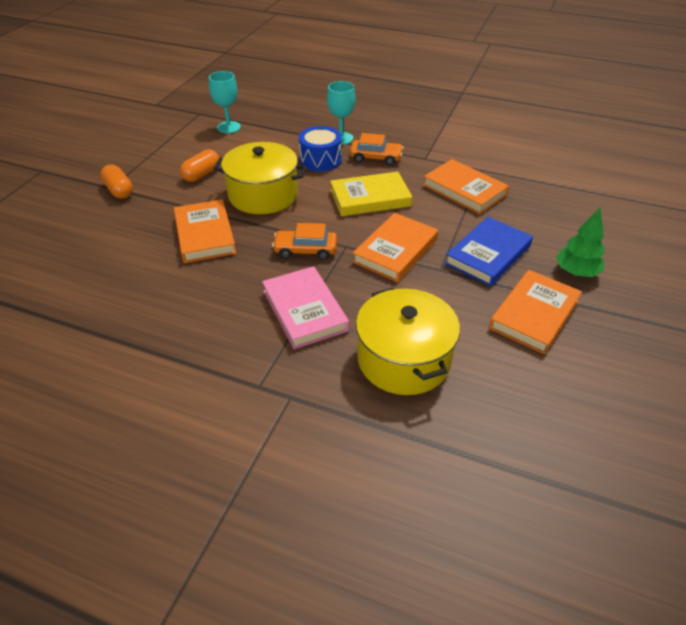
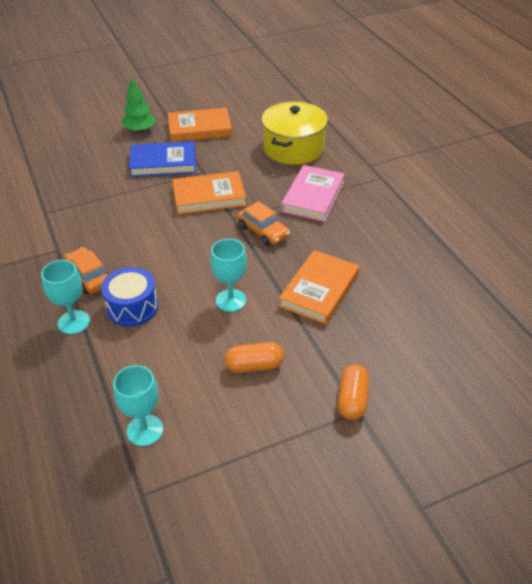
camera: 135 degrees left, 0 degrees up
yellow pot [214,142,307,214] -> turquoise goblet [210,239,247,312]
yellow book [330,172,412,216] -> none
orange book [423,159,509,214] -> none

